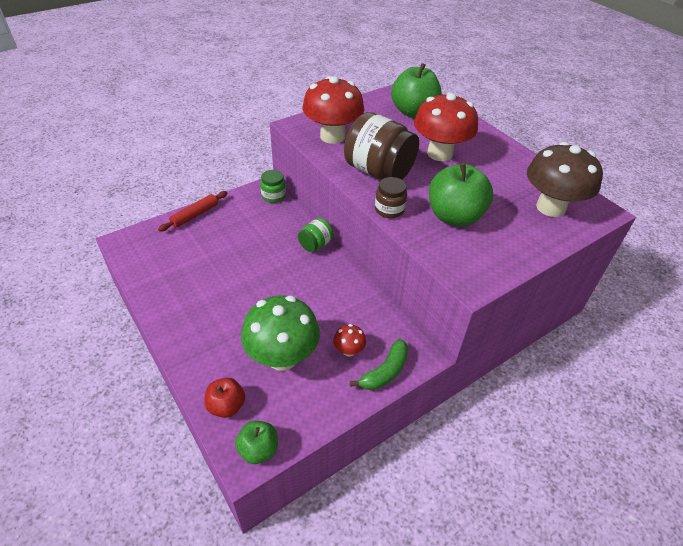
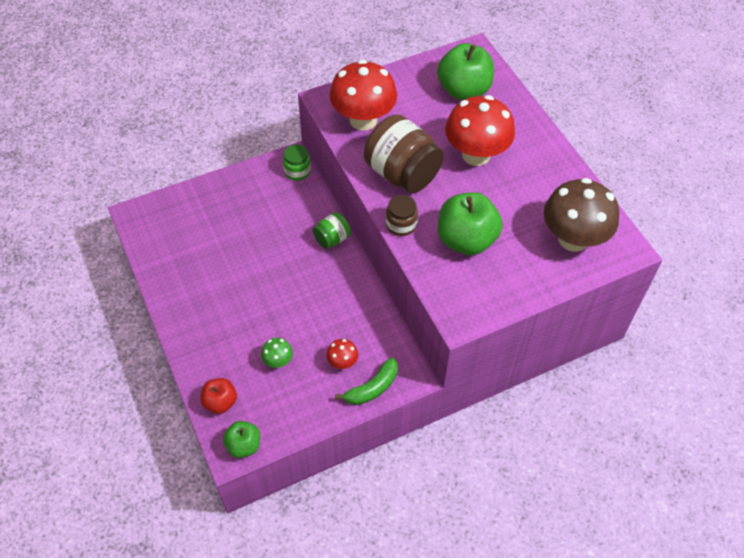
camera: 10 degrees right, 10 degrees up
red rolling pin [158,191,227,232] -> none
green mushroom [241,295,320,371] -> green mushroom [261,338,293,368], size x0.44

